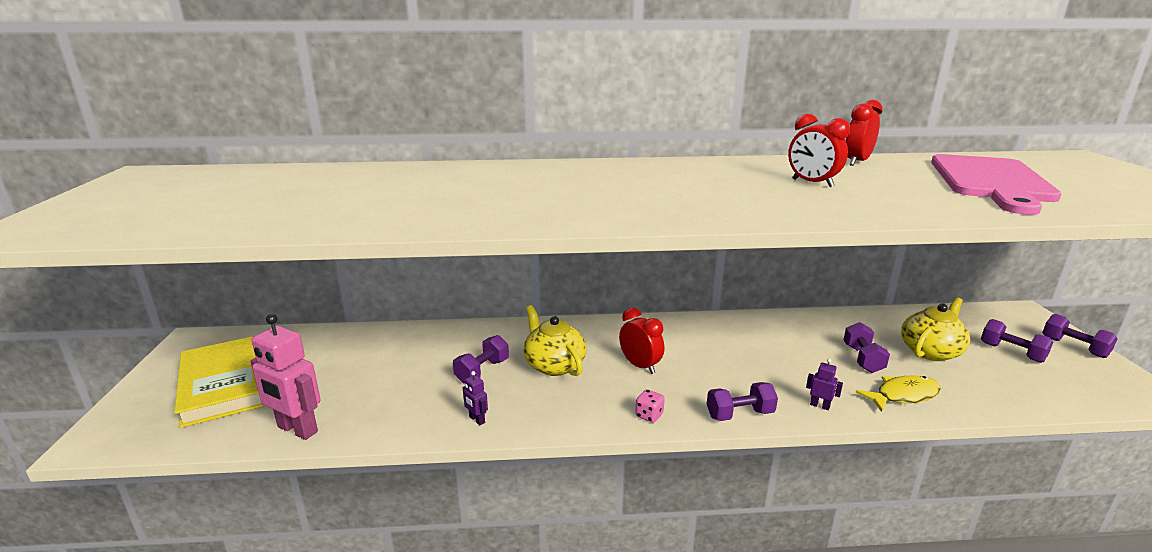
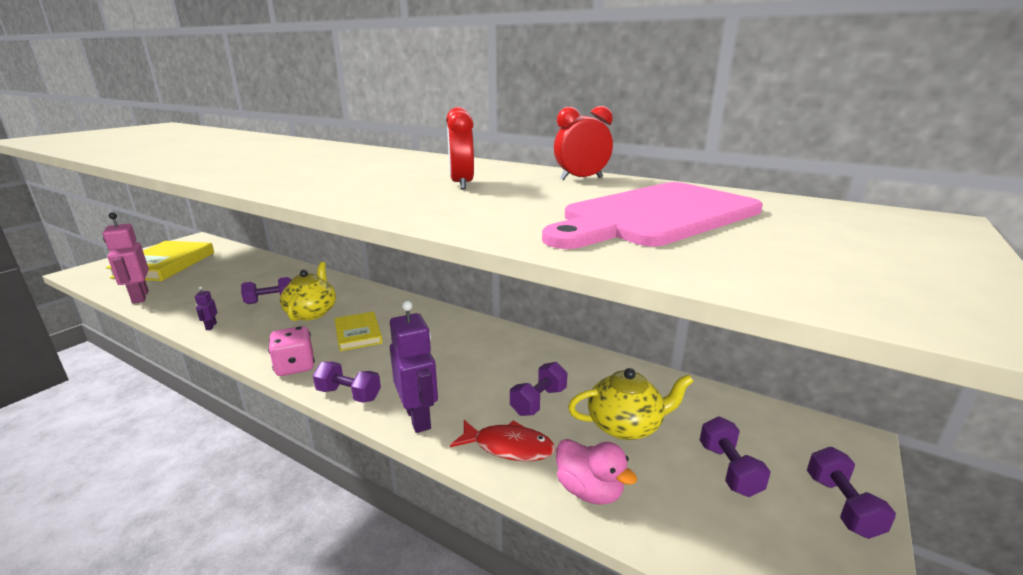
camera: 35 degrees right, 0 degrees up
red clock [619,307,664,374] -> yellow book [334,312,383,351]
pink dice [635,389,665,423] -> pink dice [268,326,315,376], size x1.78
purple robot [806,358,843,410] -> purple robot [390,301,438,433], size x2.22
yellow fish [856,375,941,412] -> red fish [450,420,555,461]
none -> pink duck [556,439,637,505]

